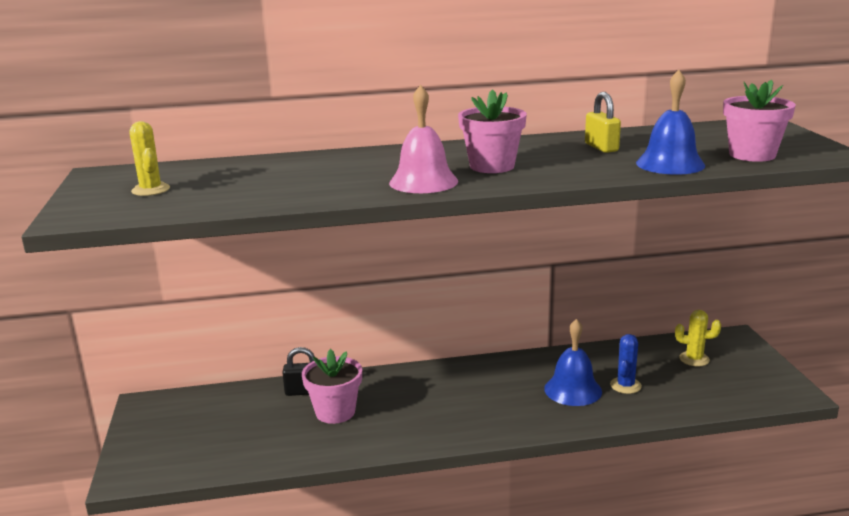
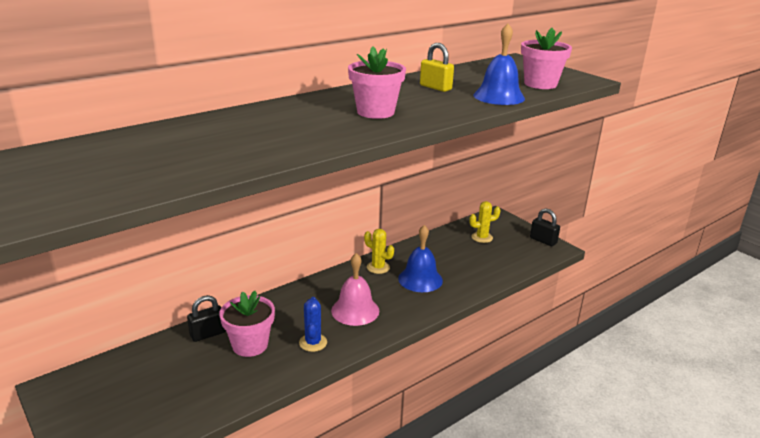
camera: 30 degrees left, 5 degrees up
yellow cactus [130,121,170,196] -> yellow cactus moved to [364,229,394,274]
pink bell [389,85,458,193] -> pink bell moved to [331,253,379,326]
blue cactus [610,334,642,394] -> blue cactus moved to [299,297,327,352]
none -> black padlock [530,208,560,246]

